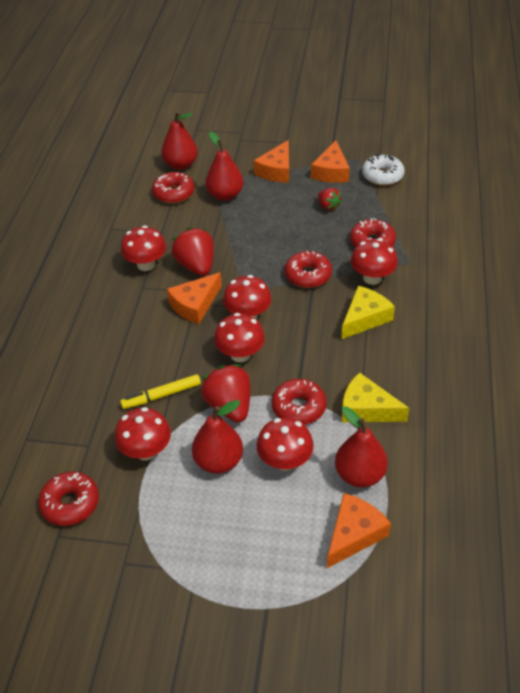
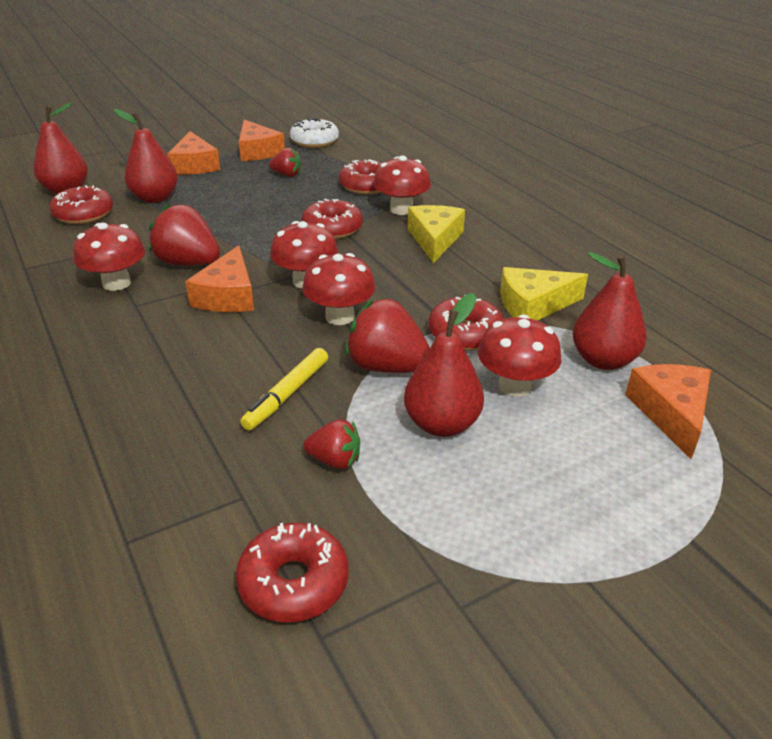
camera: 40 degrees left, 10 degrees down
red mushroom [115,407,171,460] -> red strawberry [303,419,360,469]

